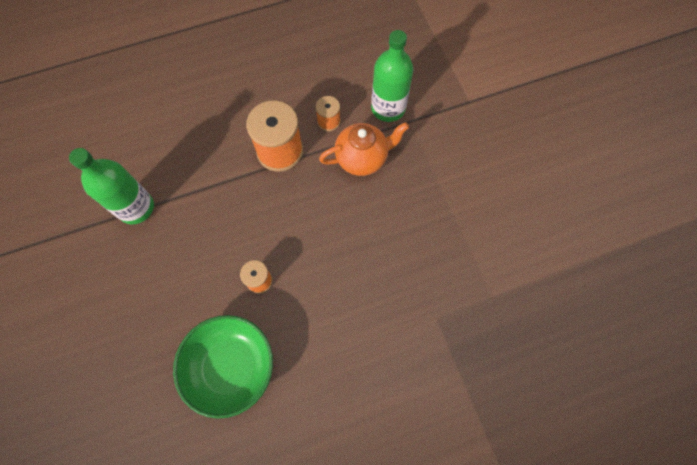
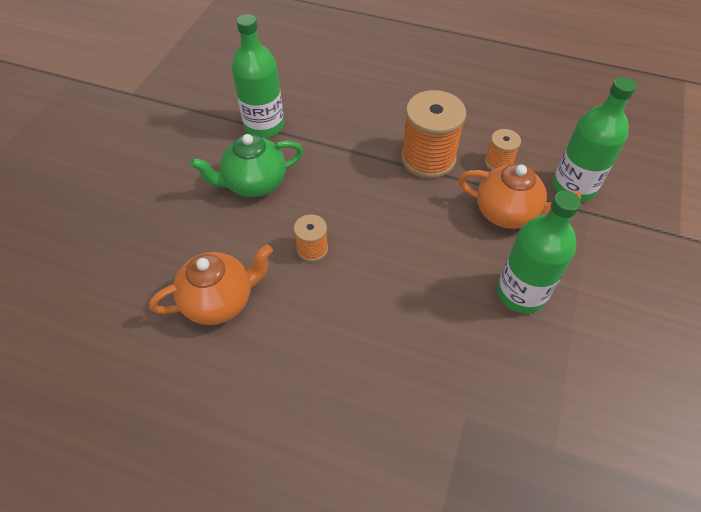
camera: 40 degrees right, 15 degrees down
green bowl [173,315,273,419] -> orange teapot [149,245,273,325]
none -> green teapot [190,134,303,197]
none -> green bottle [497,191,581,313]

